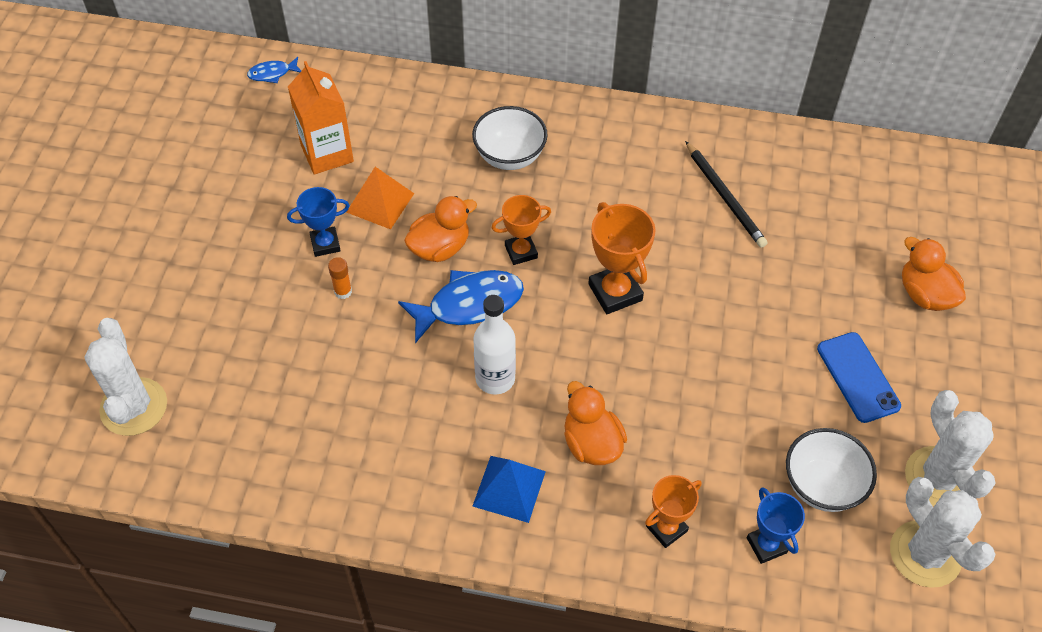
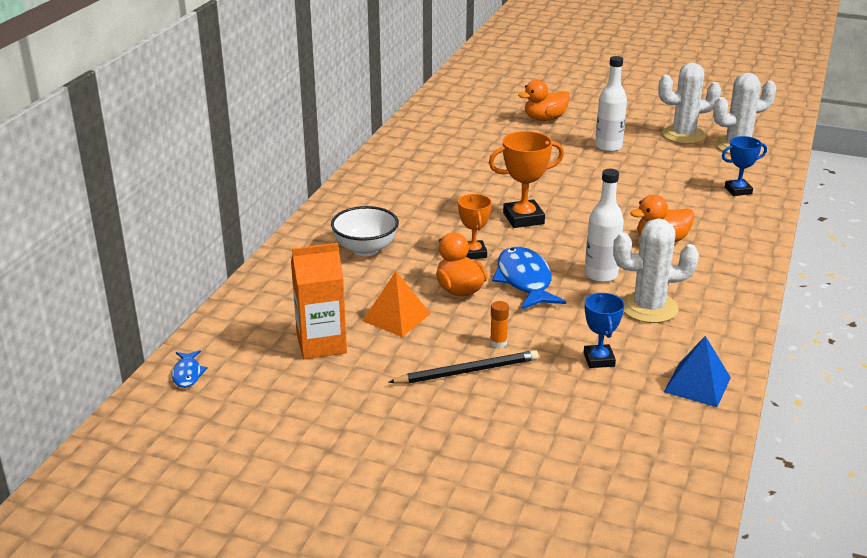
camera: 80 degrees left, 25 degrees down
white cactus [84,318,167,436] -> white cactus moved to [613,218,699,323]
blue trophy [287,187,350,257] -> blue trophy moved to [584,293,625,368]
blue pyramid [472,456,546,523] -> blue pyramid moved to [664,336,731,407]
orange trophy [645,475,702,548] -> none
black pencil [685,141,768,248] -> black pencil moved to [388,350,538,384]
white bowl [786,428,877,512] -> none
blue phone [817,332,901,423] -> white bottle [595,56,627,152]

